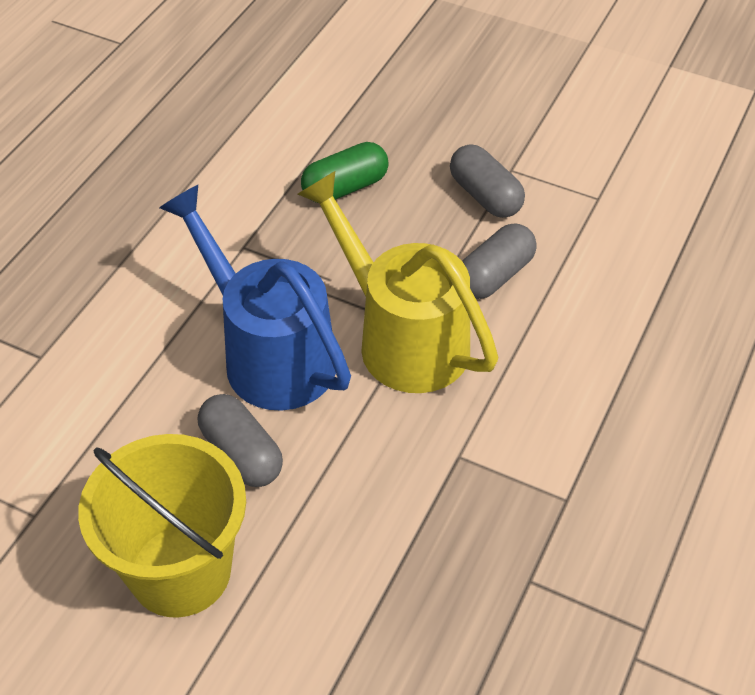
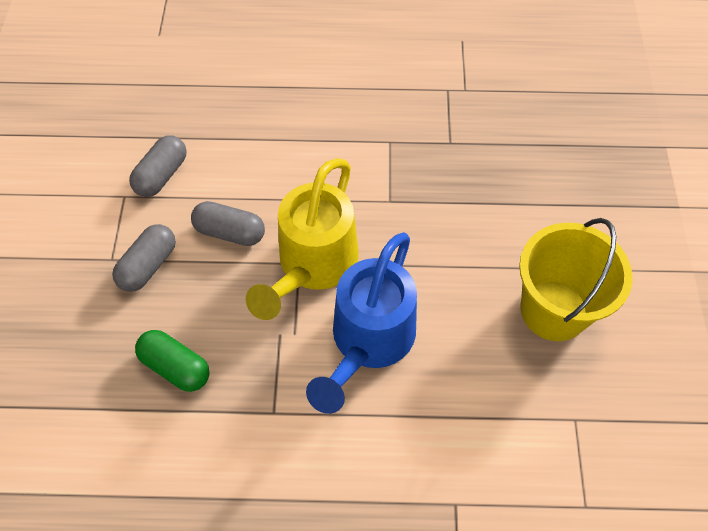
camera: 115 degrees left, 10 degrees up
grey capsule [198,394,283,487] -> grey capsule moved to [129,135,187,197]

